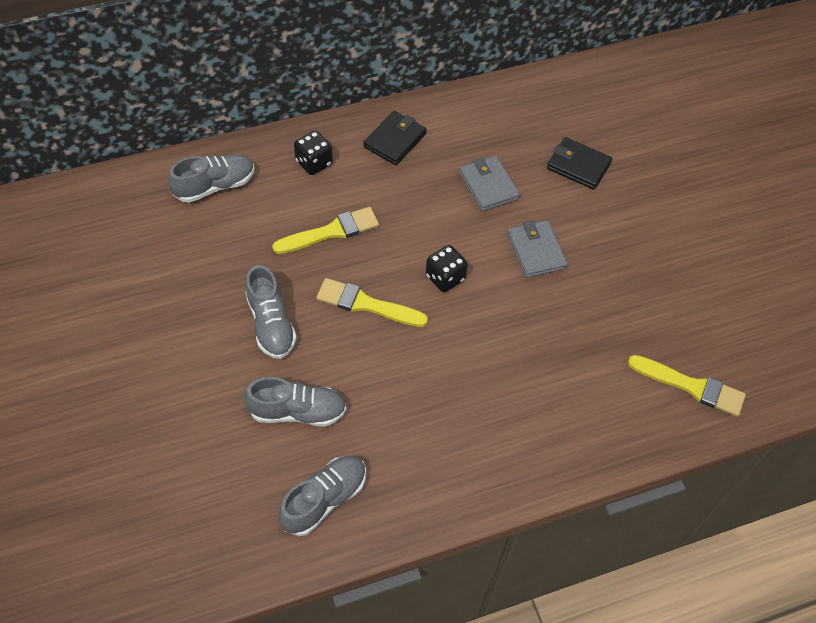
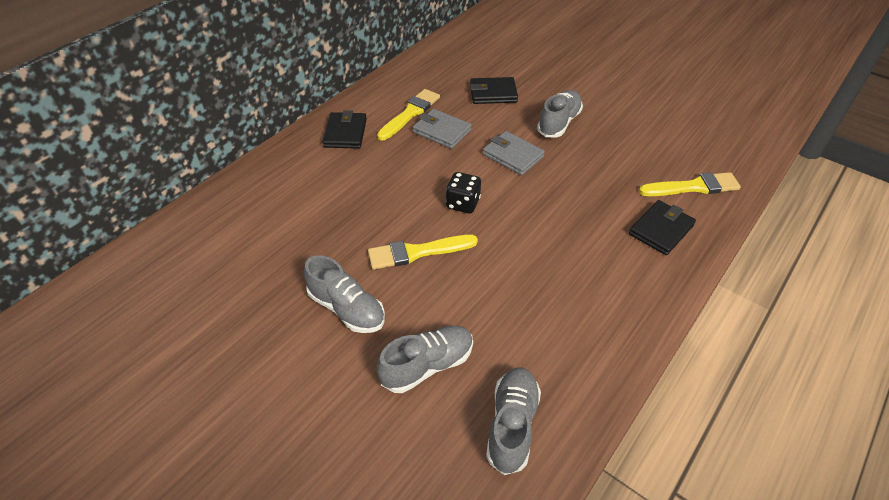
camera: 30 degrees left, 10 degrees down
grey shoe [168,154,255,203] -> grey shoe moved to [537,90,583,137]
yellow brush [272,207,379,254] -> yellow brush moved to [377,89,440,140]
black dice [294,131,333,175] -> none
none -> black wallet [629,200,696,255]

